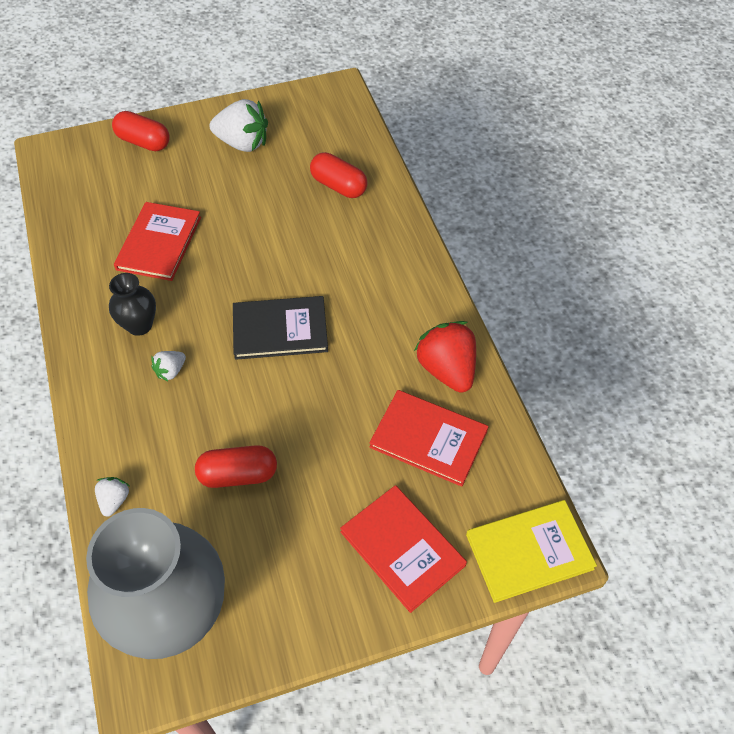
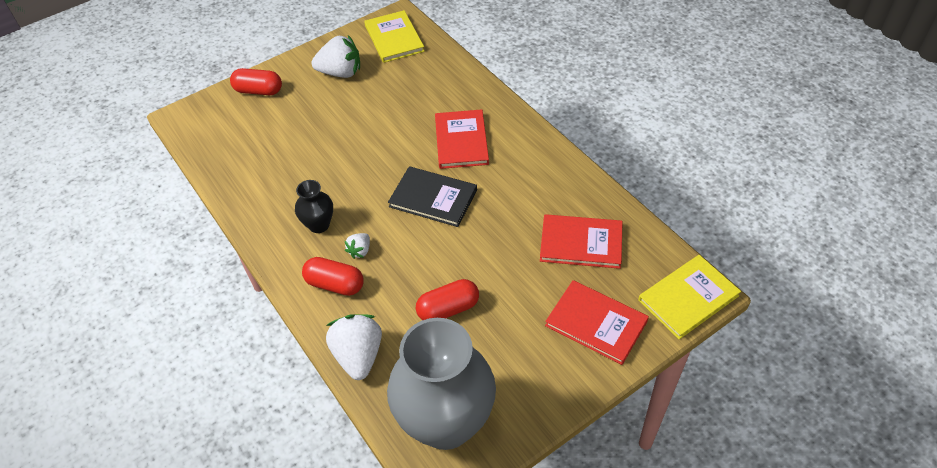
camera: 15 degrees left, 5 degrees down
white strawberry [95,477,129,517] -> white strawberry [326,314,382,380], size x2.01
red book [114,202,201,281] -> red book moved to [435,109,489,169]
black book [233,296,328,360] -> black book turned 45 degrees clockwise [388,166,477,227]
red capsule [310,152,368,198] -> red capsule moved to [302,257,364,296]
red strawberry [414,321,476,393] -> none
none -> yellow book [364,10,425,63]

